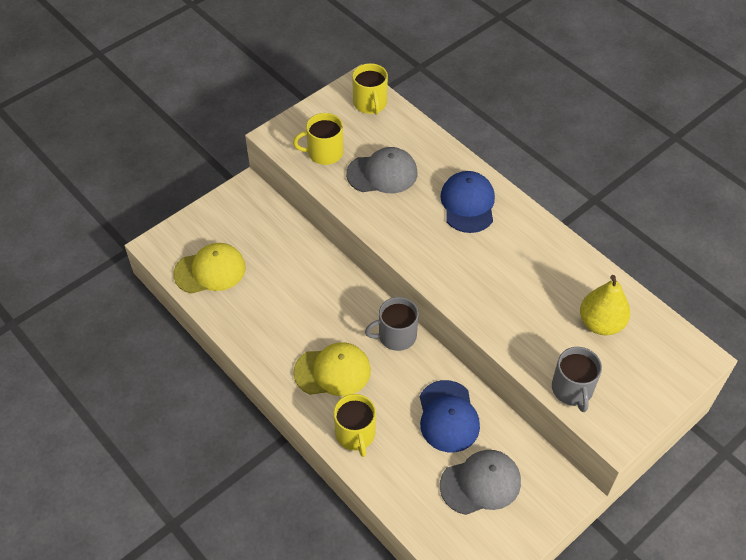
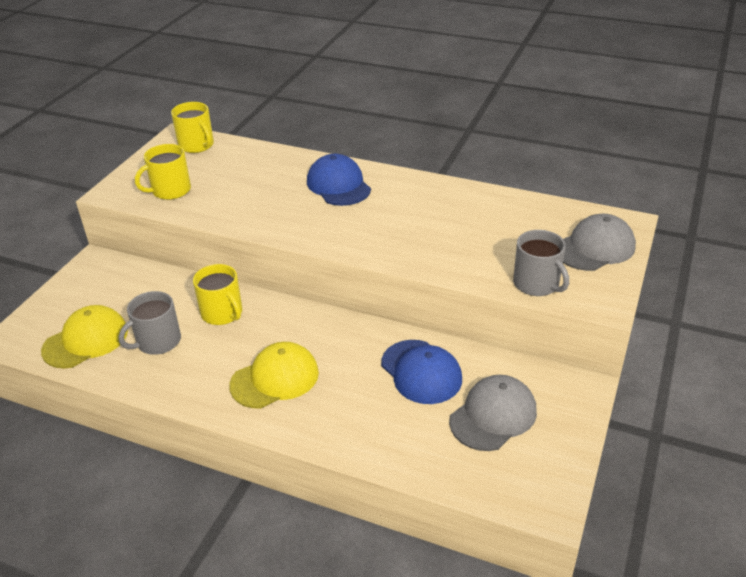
camera: 25 degrees left, 15 degrees down
yellow mug [333,394,376,457] -> yellow mug moved to [193,264,242,325]
grey cap [346,147,417,193] -> grey cap moved to [563,214,636,271]
grey mug [365,297,419,351] -> grey mug moved to [118,291,181,355]
yellow pear [580,275,630,335] -> none

